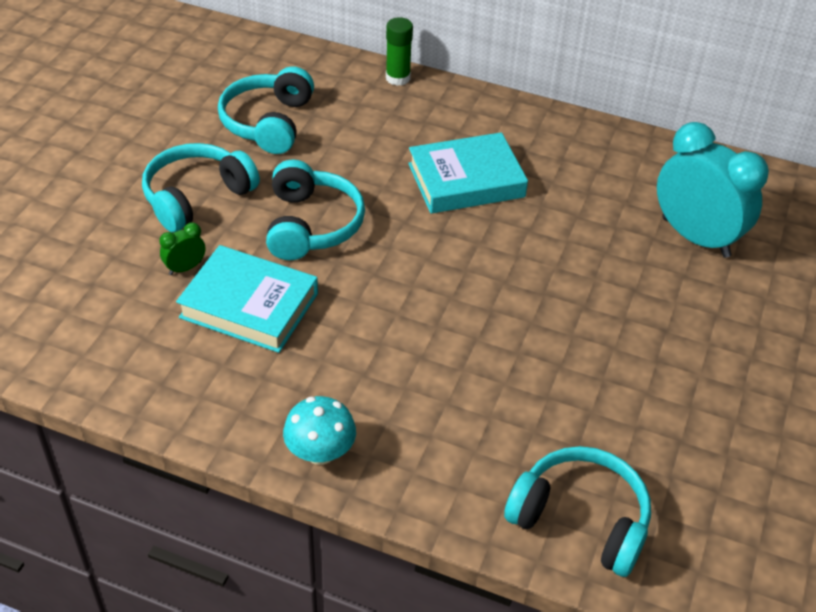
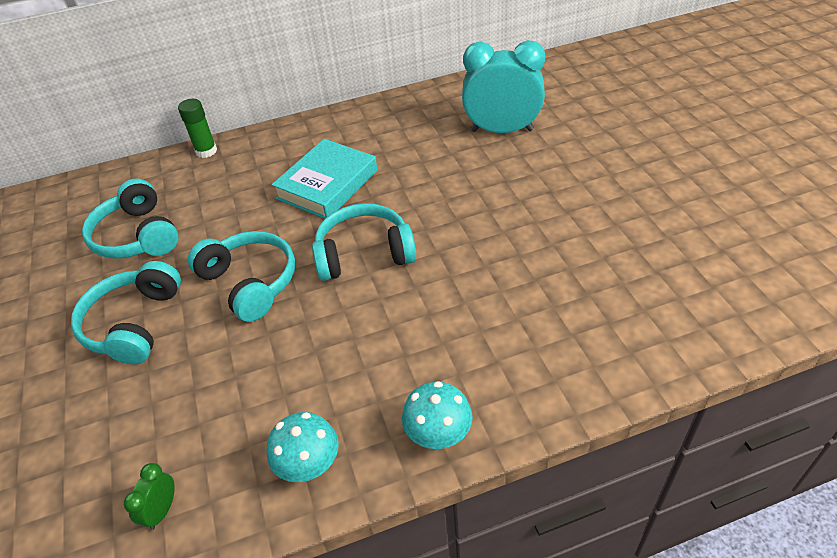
camera: 35 degrees left, 0 degrees up
green clock [160,223,205,275] -> green clock moved to [124,463,175,530]
turquoise book [176,245,318,353] -> none
turquoise headphones [504,446,651,577] -> turquoise headphones moved to [312,203,416,281]
none -> turquoise mushroom [266,412,339,482]

